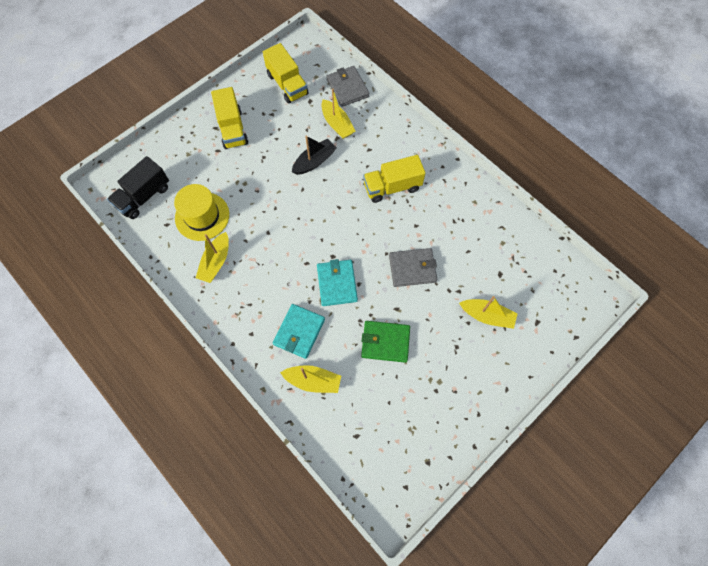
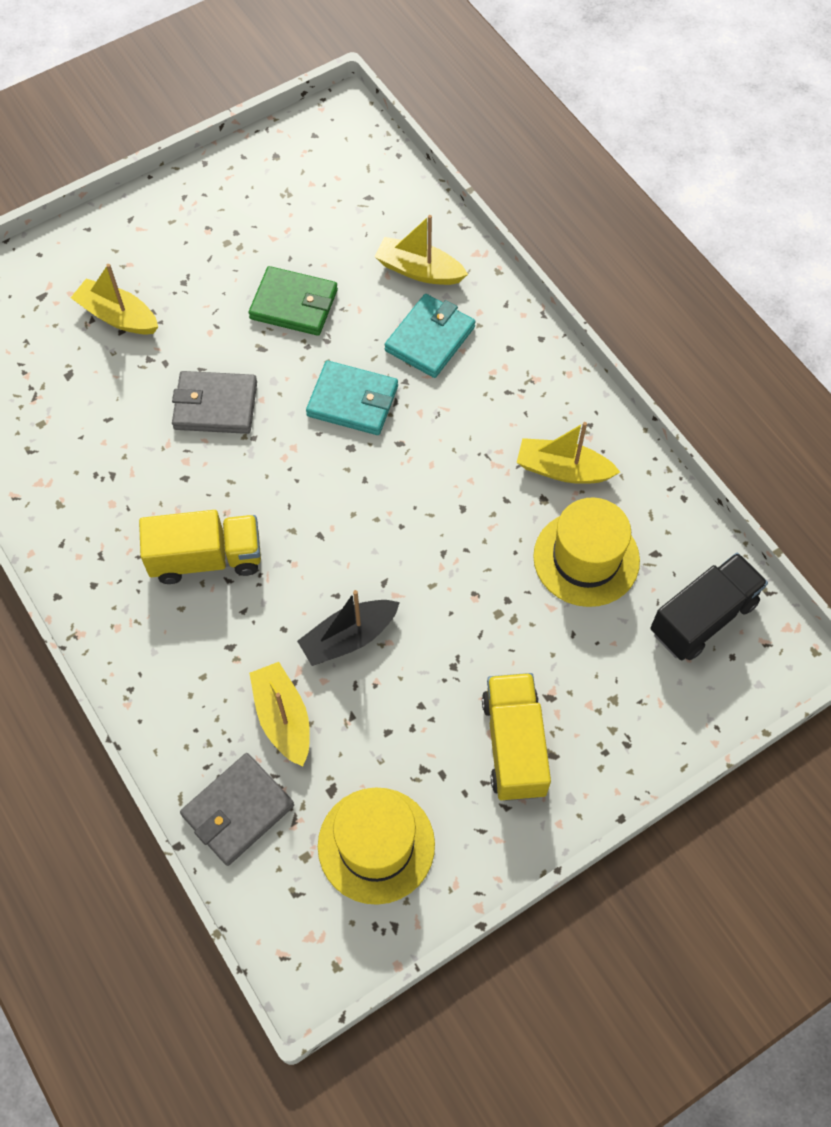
camera: 170 degrees left, 5 degrees down
yellow boat [196,232,229,283] -> yellow boat turned 105 degrees counterclockwise [516,422,620,484]
yellow truck [263,43,309,104] -> yellow hat [318,788,435,905]
turquoise wallet [317,259,358,306] -> turquoise wallet turned 75 degrees counterclockwise [306,361,398,435]
grey wallet [327,66,369,107] -> grey wallet turned 60 degrees clockwise [180,753,294,866]

